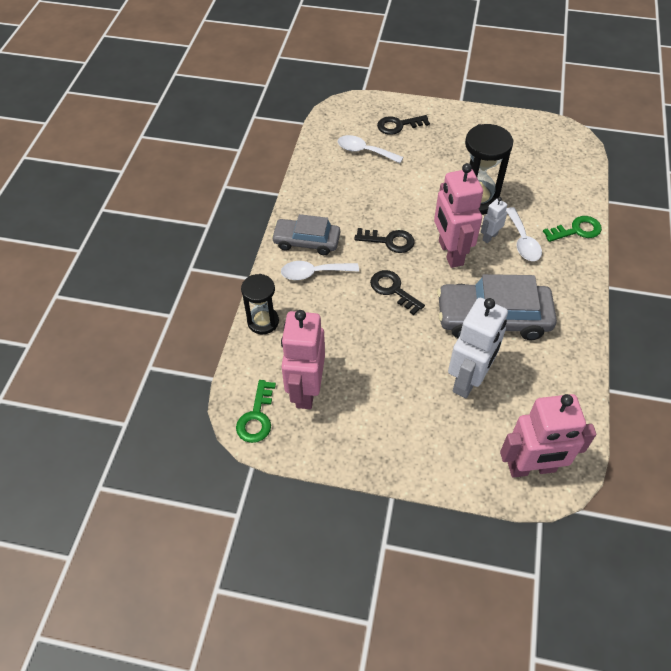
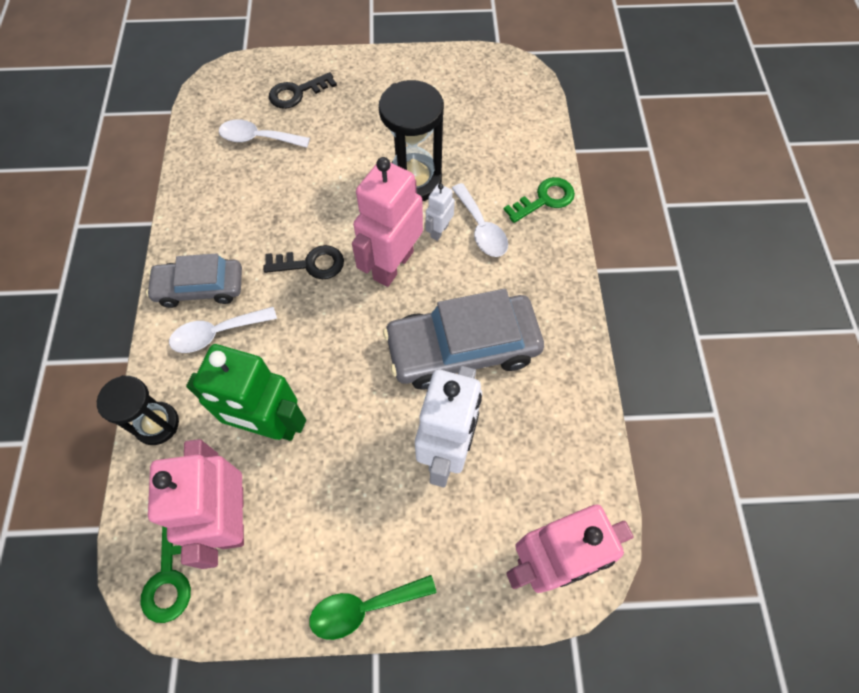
camera: 15 degrees left, 10 degrees up
black key [370,270,425,315] -> none
pink robot [434,163,483,268] -> pink robot turned 60 degrees clockwise [352,157,423,287]
none -> green robot [186,344,306,441]
none -> green spoon [309,575,436,640]

